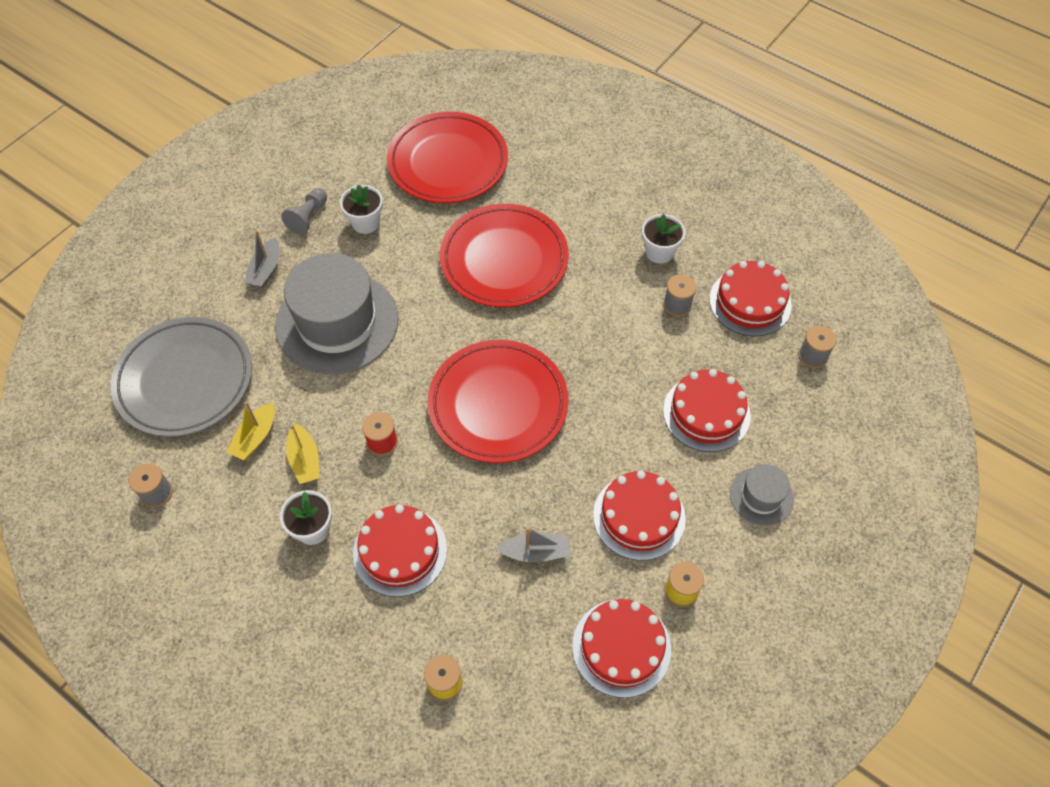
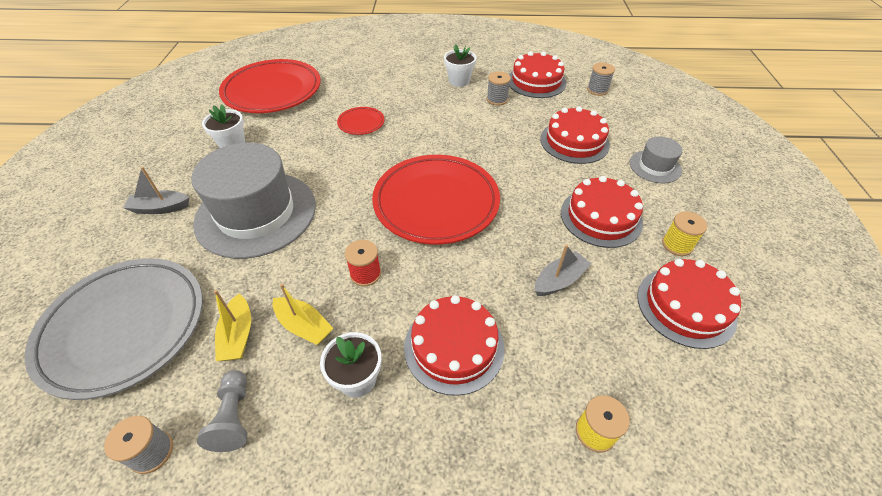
camera: 35 degrees left, 10 degrees down
grey boat [244,230,280,288] -> grey boat turned 105 degrees clockwise [123,167,189,214]
grey pawn [281,188,327,235] -> grey pawn moved to [197,370,247,452]
red plate [440,204,569,307] -> red plate [337,107,385,135], size x0.44

